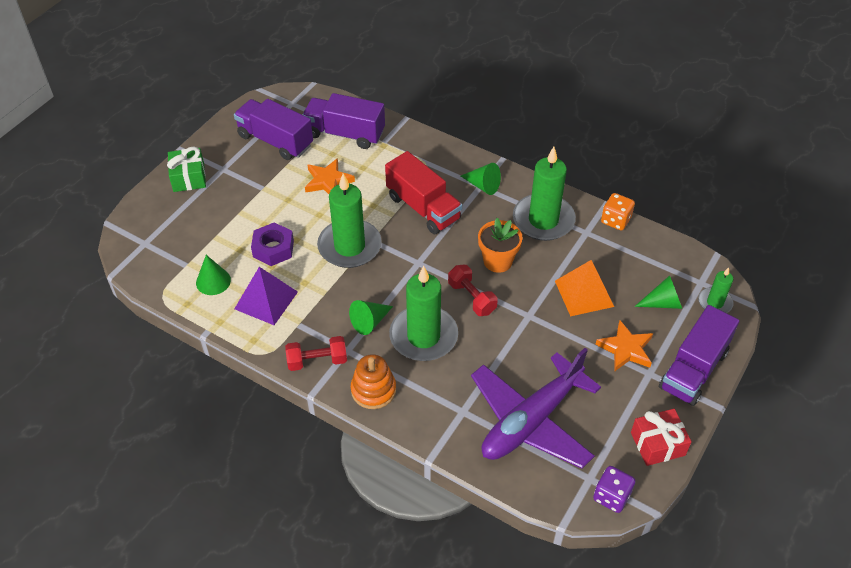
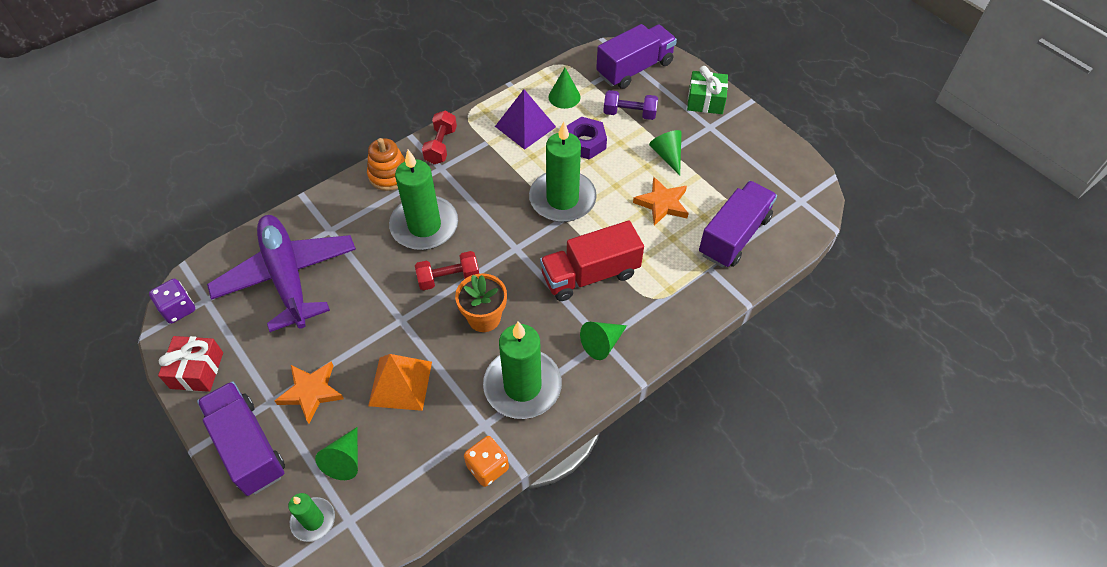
camera: 110 degrees right, 5 degrees up
purple truck [234,99,313,160] -> purple truck moved to [596,24,677,89]
green cone [349,300,393,335] -> green cone moved to [649,130,682,176]
none -> purple dumbbell [603,90,658,120]

